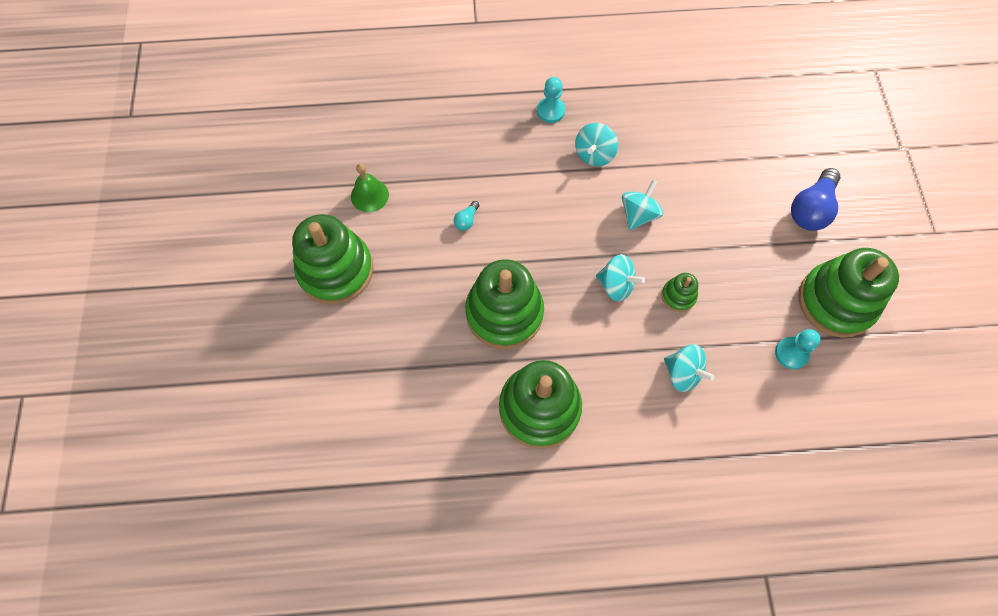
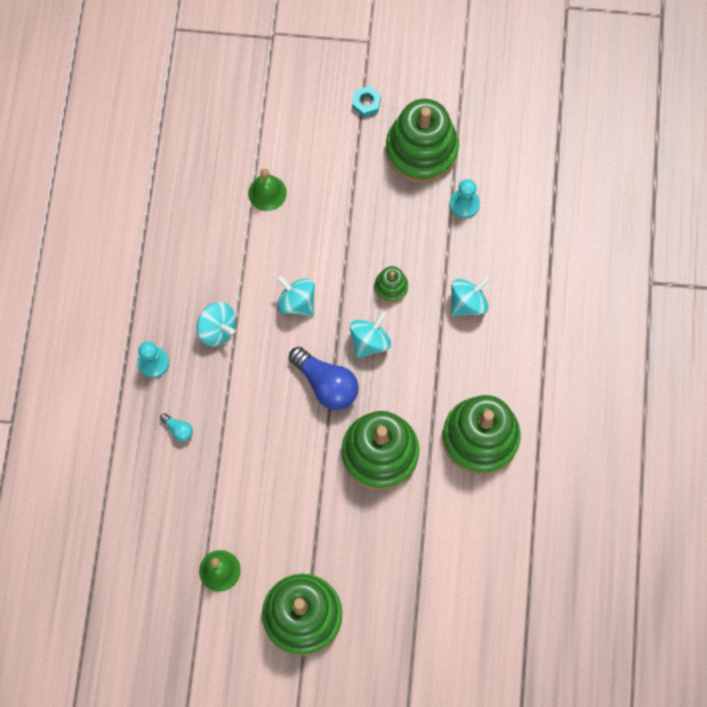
camera: 80 degrees left, 5 degrees up
turquoise light bulb [454,201,479,231] -> turquoise light bulb moved to [160,413,193,442]
blue light bulb [791,168,840,231] -> blue light bulb moved to [289,347,359,410]
none -> green bell [248,168,287,211]
none -> turquoise nut [352,86,381,117]

